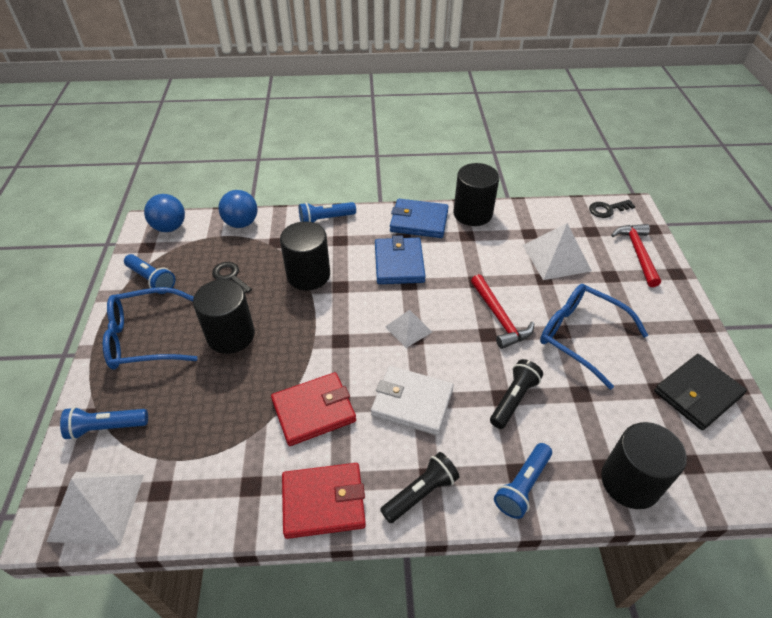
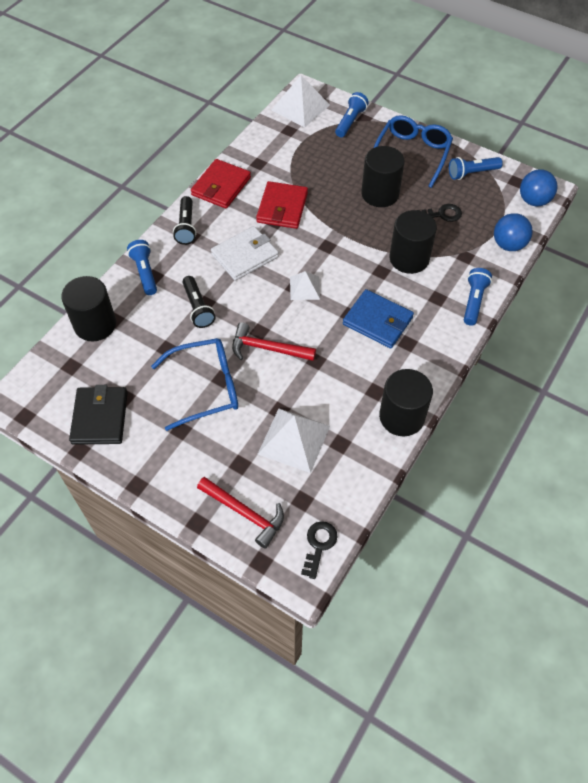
camera: 125 degrees right, 10 degrees up
blue wallet [390,199,449,238] -> none

